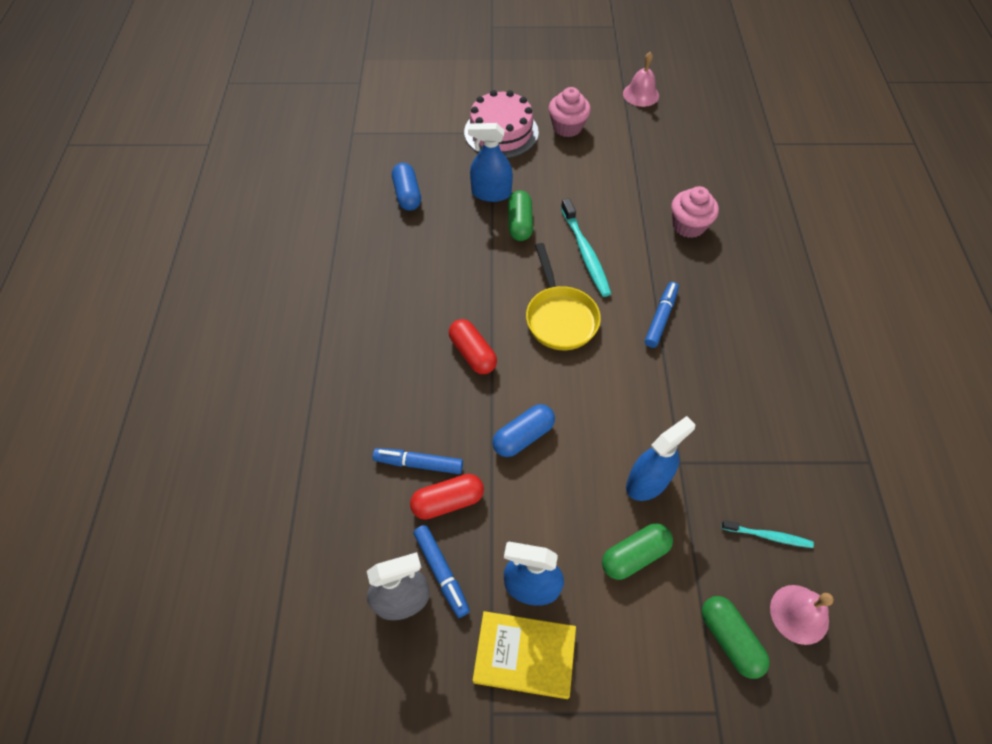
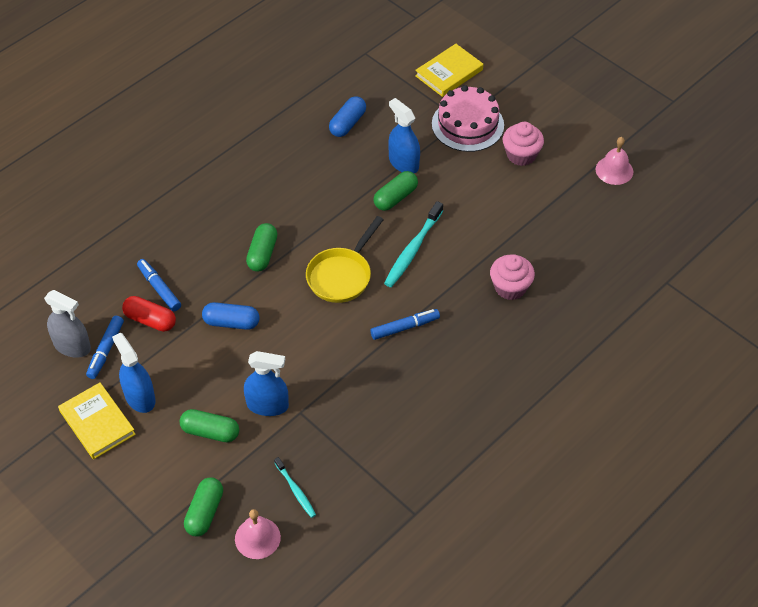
camera: 45 degrees right, 5 degrees down
red capsule [449,319,497,374] -> green capsule [246,223,278,272]
none -> yellow book [415,44,483,97]

